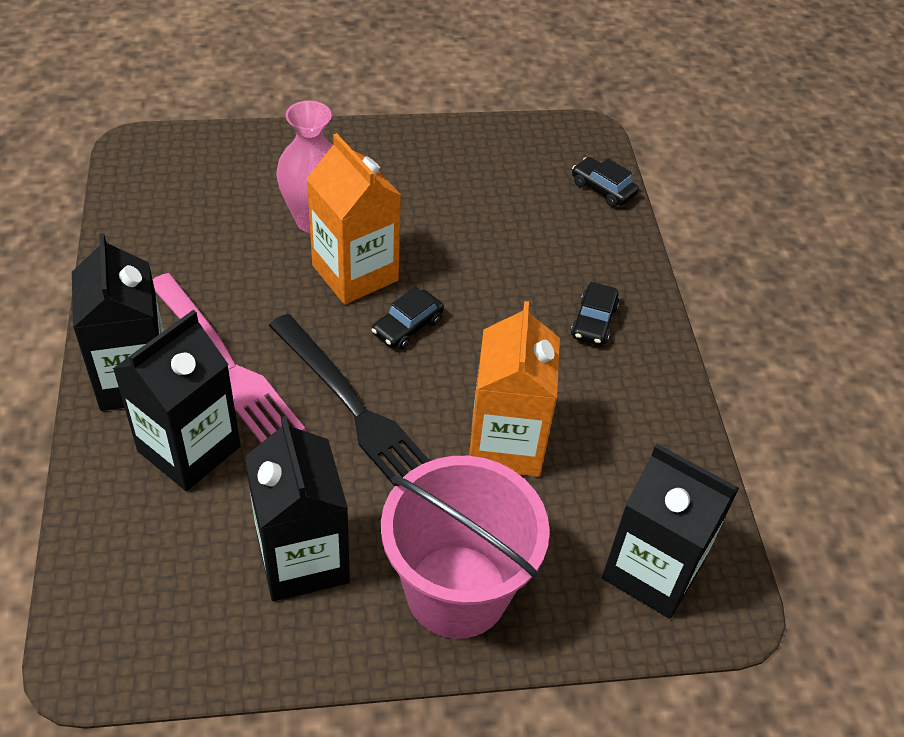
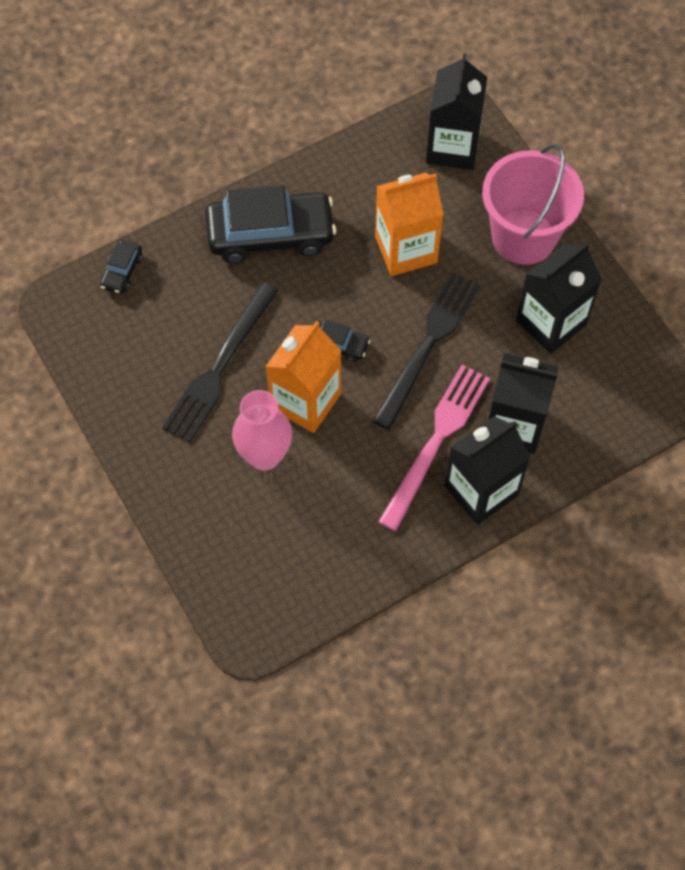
camera: 110 degrees left, 15 degrees up
black car [571,282,619,345] -> black car [205,185,336,263], size x2.22
none -> black fork [162,282,279,442]

